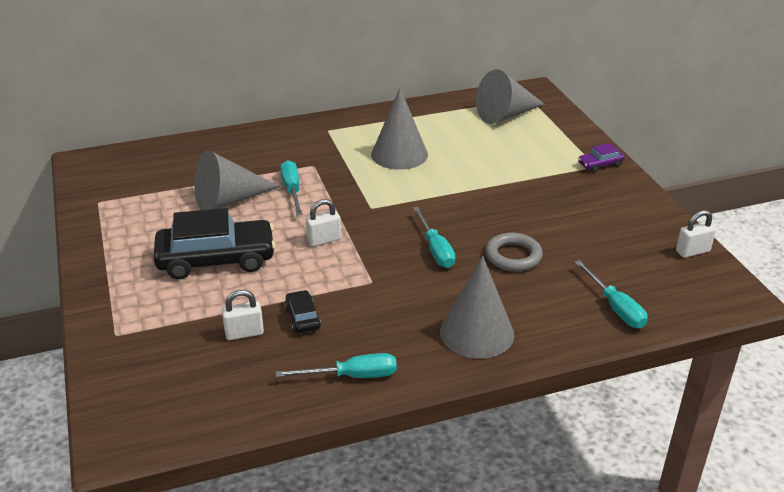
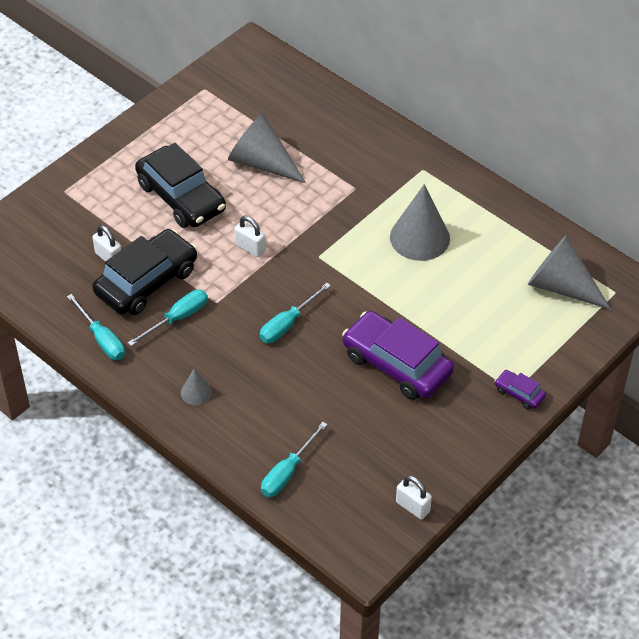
camera: 60 degrees right, 15 degrees up
turquoise screwdriver [280,160,302,215] -> turquoise screwdriver moved to [128,290,208,346]
black car [285,290,321,333] -> black car [92,229,197,315], size x2.24
grey cone [440,256,514,359] -> grey cone [181,369,212,405], size x0.48
grey ring [485,233,543,272] -> none
none -> purple car [342,311,454,400]

